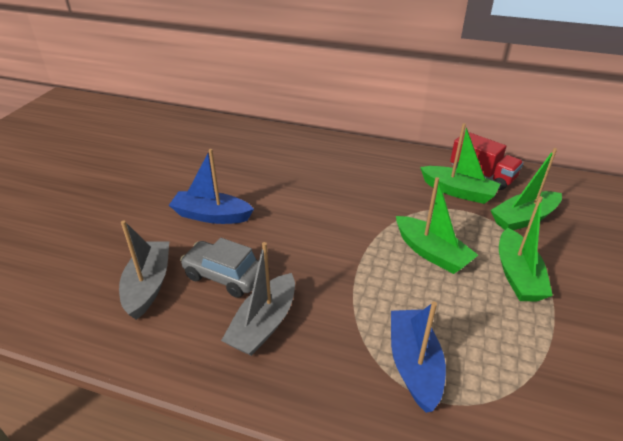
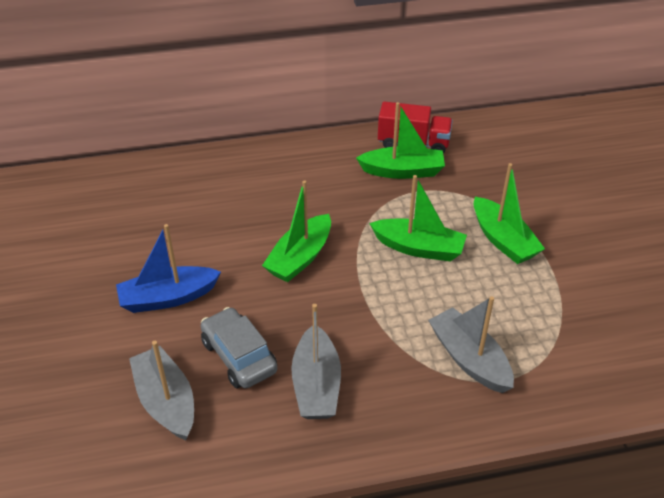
camera: 30 degrees left, 5 degrees up
grey car [180,238,259,298] -> grey car turned 60 degrees clockwise [201,307,277,389]
blue boat [391,302,446,413] -> grey boat [428,296,514,393]
green boat [491,148,562,230] -> green boat moved to [262,180,331,282]

